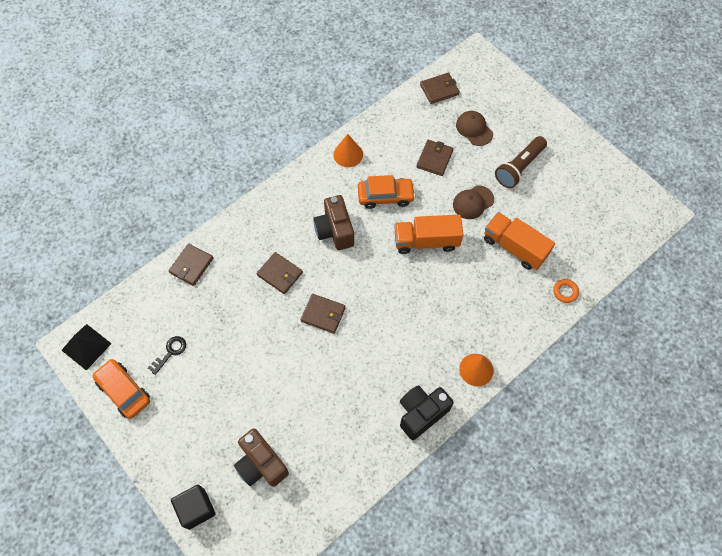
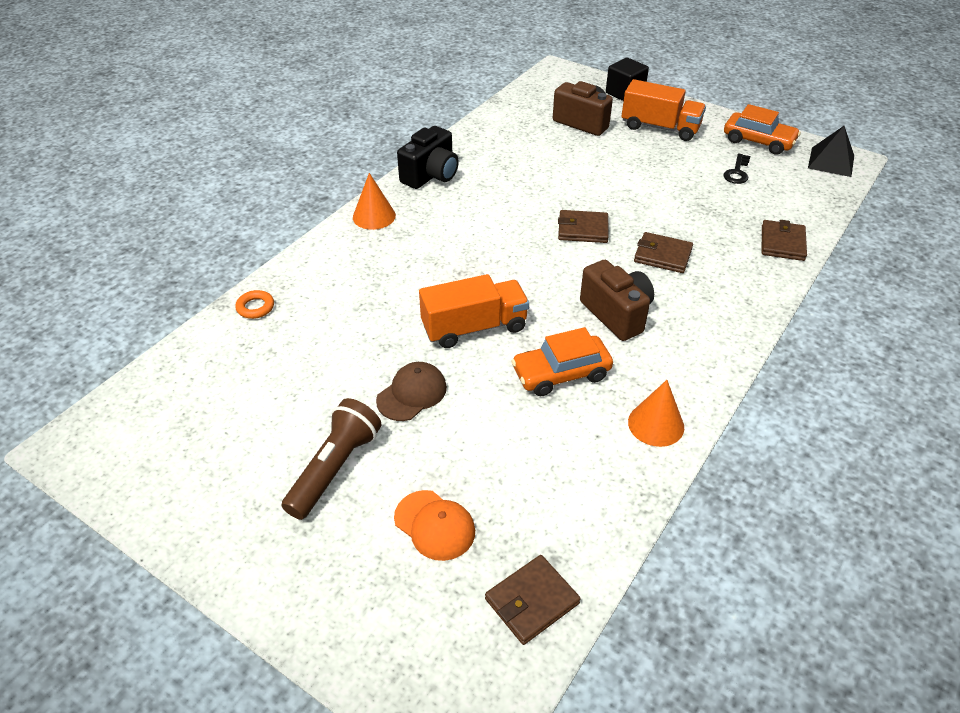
camera: 165 degrees right, 20 degrees down
brown wallet [416,140,454,176] -> none
brown cap [456,111,493,146] -> orange cap [394,490,475,561]
orange truck [484,212,555,270] -> orange truck moved to [622,79,706,141]

